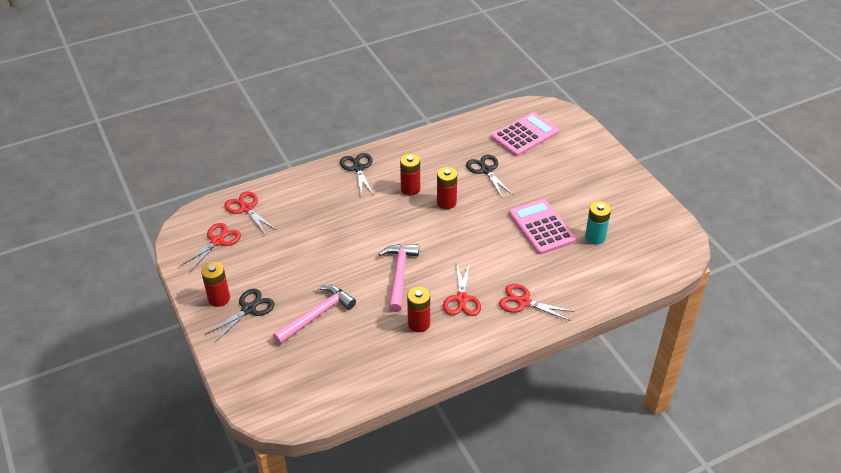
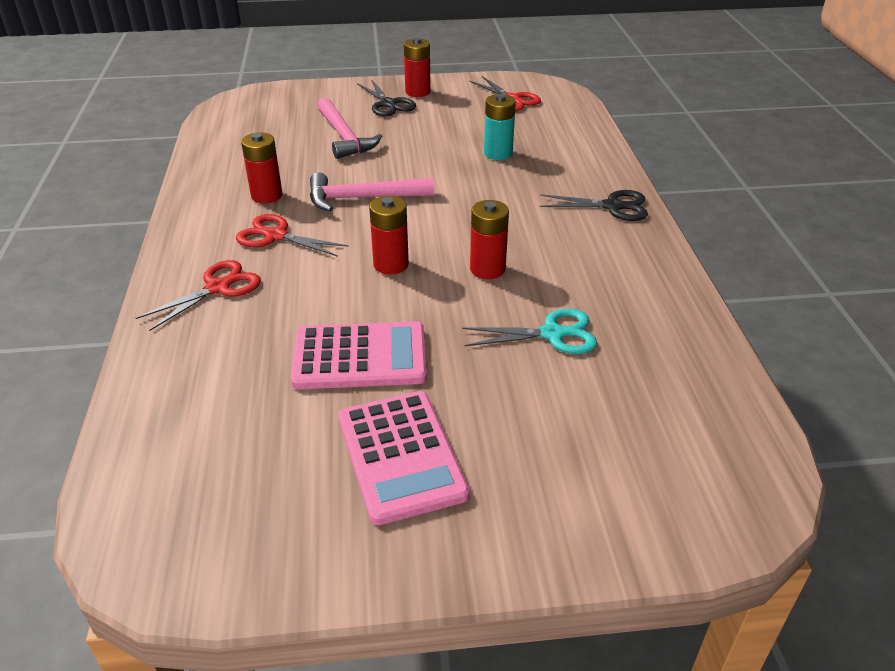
camera: 110 degrees right, 5 degrees down
red scissors [224,191,277,235] -> none
pink hammer [379,244,419,312] -> pink hammer turned 150 degrees clockwise [310,172,434,211]
red battery [400,154,420,195] -> red battery moved to [369,196,409,275]
black scissors [466,155,513,197] -> turquoise scissors [462,309,597,354]
pink calculator [491,112,559,156] -> pink calculator moved to [338,391,470,525]
turquoise battery [585,201,611,245] -> turquoise battery moved to [484,94,516,160]

